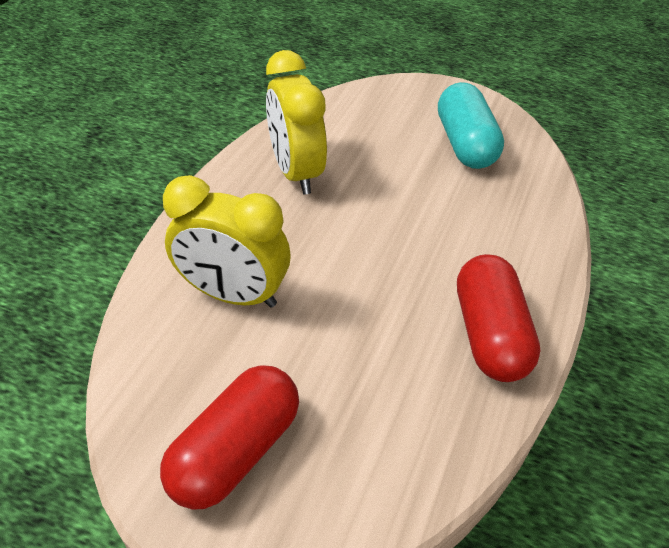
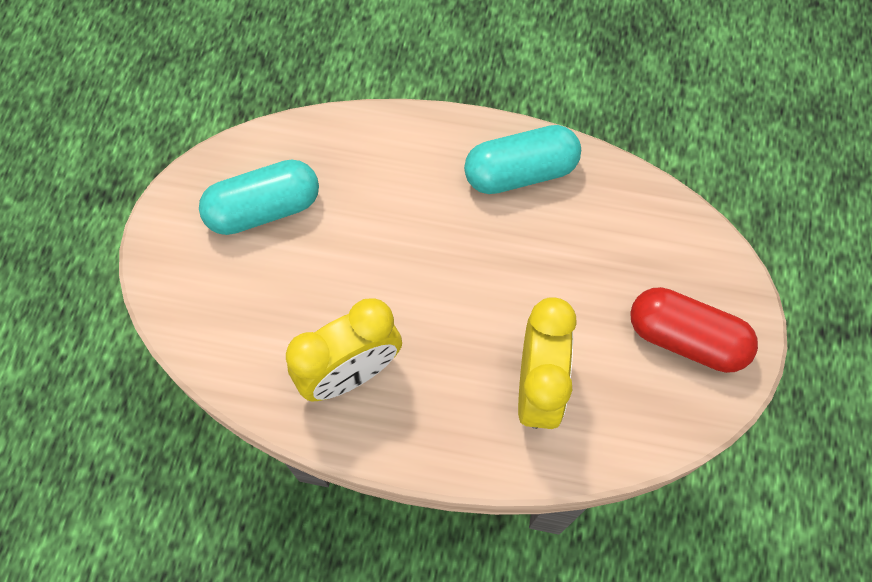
camera: 100 degrees left, 20 degrees up
red capsule [457,254,541,382] -> turquoise capsule [464,125,581,194]

